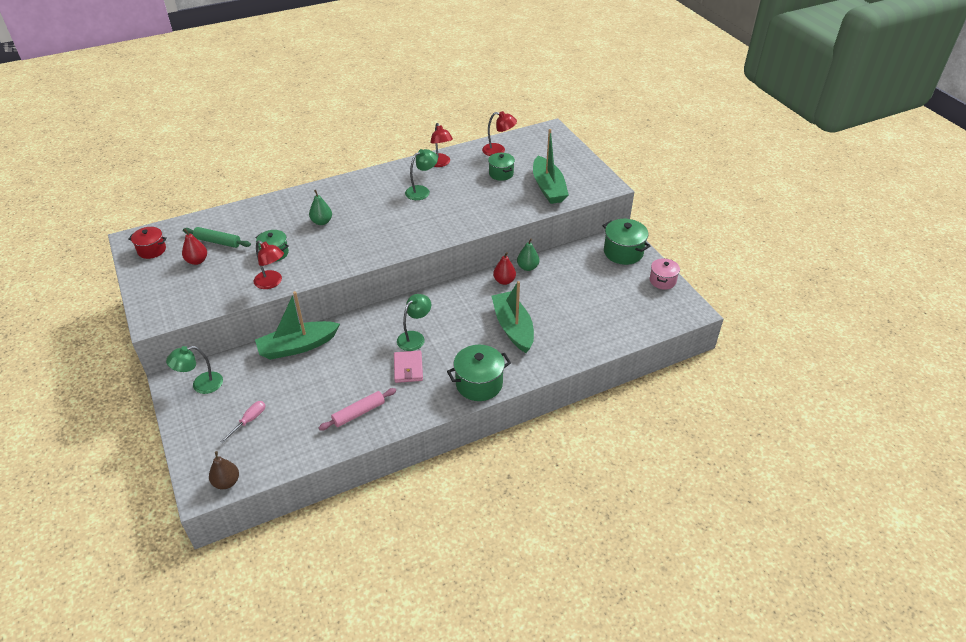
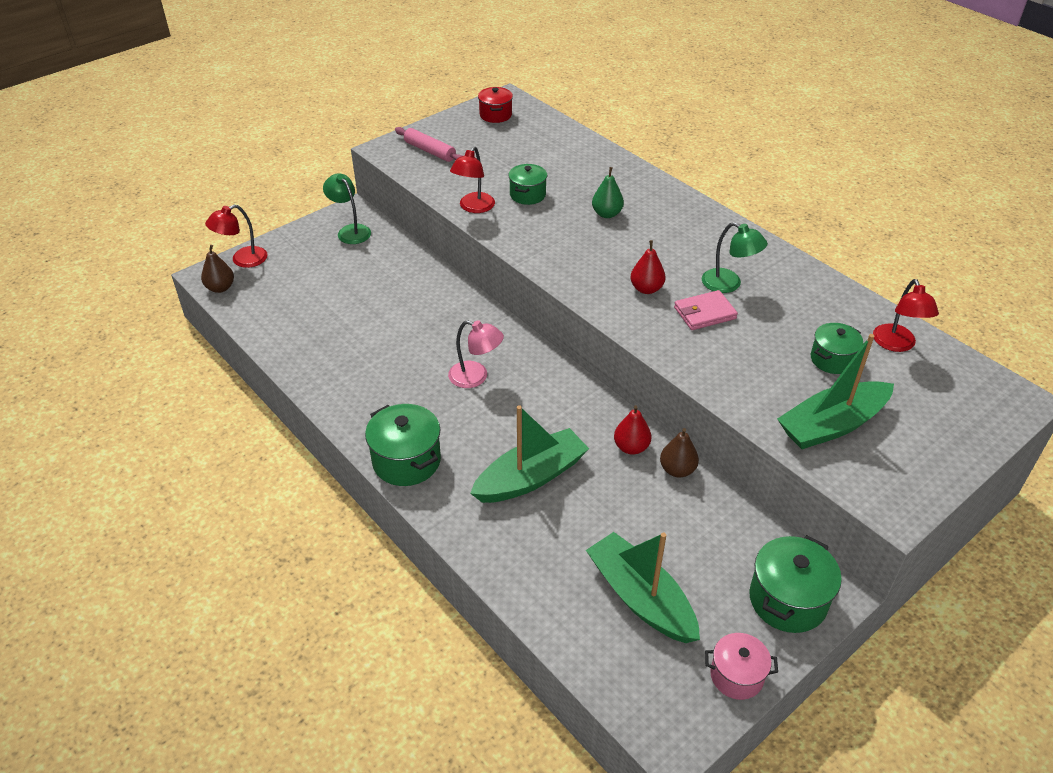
camera: 75 degrees right, 0 degrees up
red pear [182,229,207,265] -> red pear moved to [631,240,666,294]
green rolling pin [183,227,251,248] -> none
pink screwdriver [220,401,266,443] -> none
green boat [255,291,340,360] -> green boat moved to [586,532,700,643]
pink rolling pin [318,388,396,431] -> pink rolling pin moved to [395,127,462,162]
pink wallet [394,350,423,383] -> pink wallet moved to [674,290,738,330]
green lamp [397,294,431,351] -> pink lamp [448,320,504,388]
red lamp [430,123,453,167] -> red lamp moved to [205,205,268,268]
green pear [517,238,539,271] -> brown pear [660,428,699,478]

